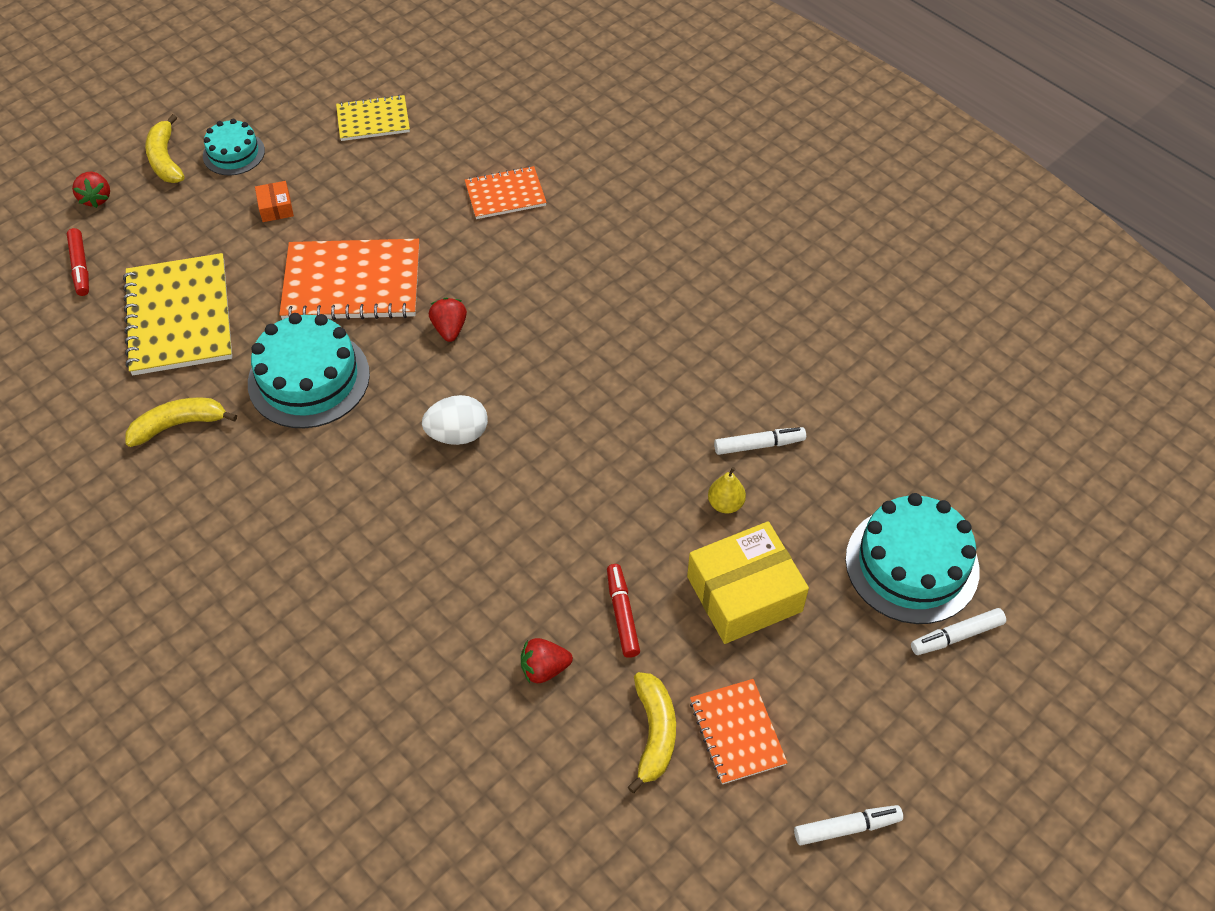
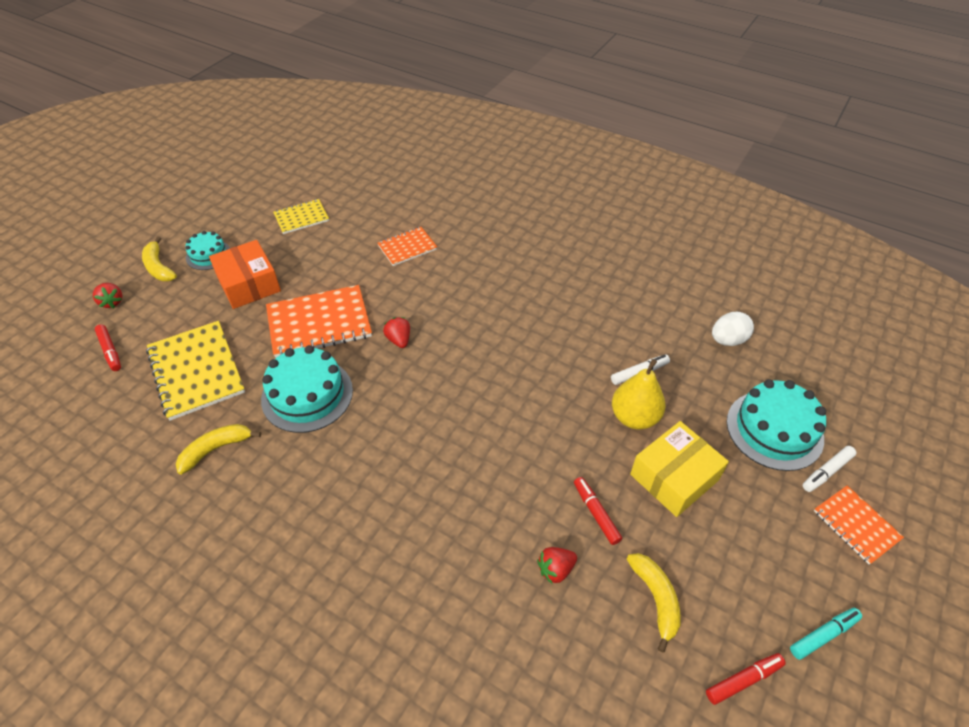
camera: 15 degrees left, 5 degrees down
orange box [255,181,294,222] -> orange box [209,240,281,309], size x2.21
white egg [422,395,488,445] -> white egg moved to [712,312,754,346]
orange notebook [690,679,788,784] -> orange notebook moved to [814,485,904,565]
yellow pear [708,467,746,513] -> yellow pear [612,359,666,429], size x1.91
white marker [794,805,903,845] -> turquoise marker [790,608,862,660]
none -> red marker [706,653,786,705]

